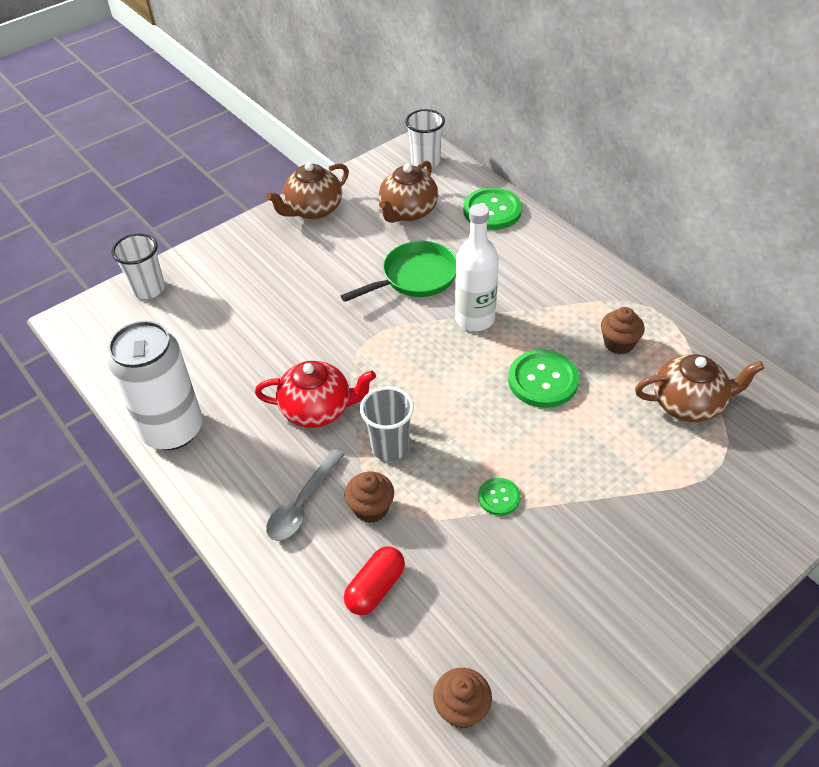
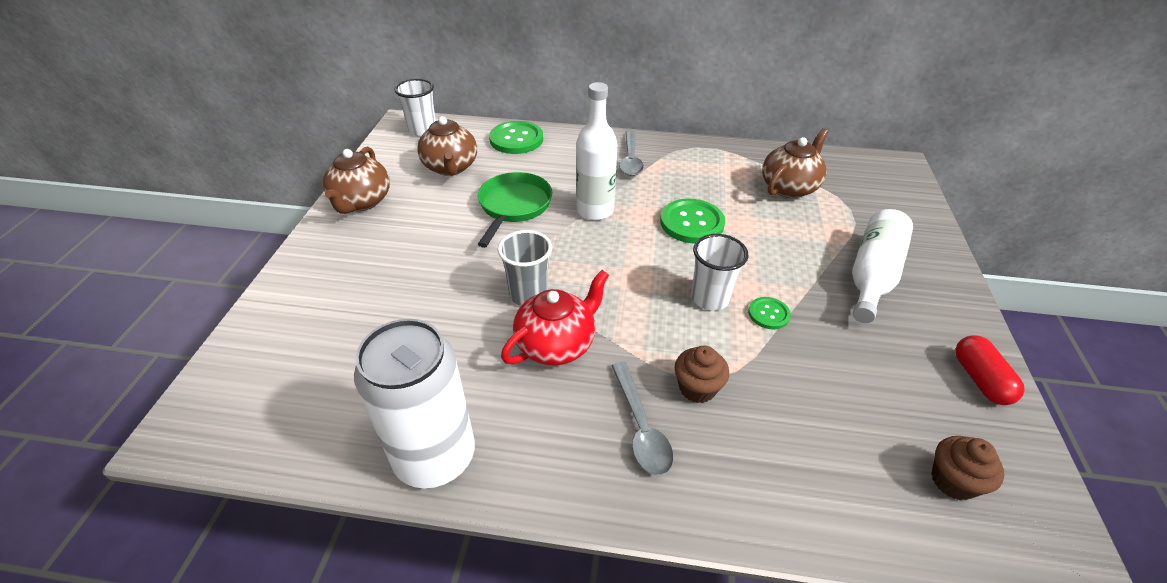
camera: 45 degrees left, 5 degrees down
white cup [112,233,165,299] -> white cup moved to [691,234,748,311]
red capsule [344,547,405,615] -> red capsule moved to [955,335,1024,405]
grey cup [360,386,414,461] -> grey cup moved to [498,230,552,306]
brown cupcake [601,307,645,354] -> none
none -> grey spoon [619,131,644,176]
none -> white bottle [852,209,913,323]

